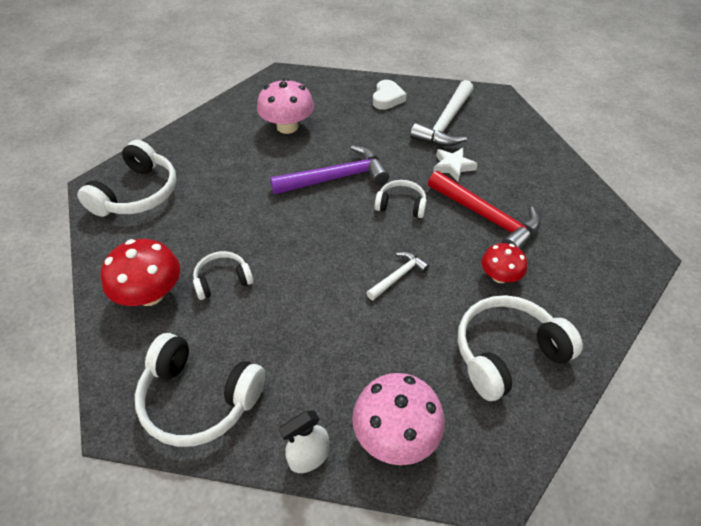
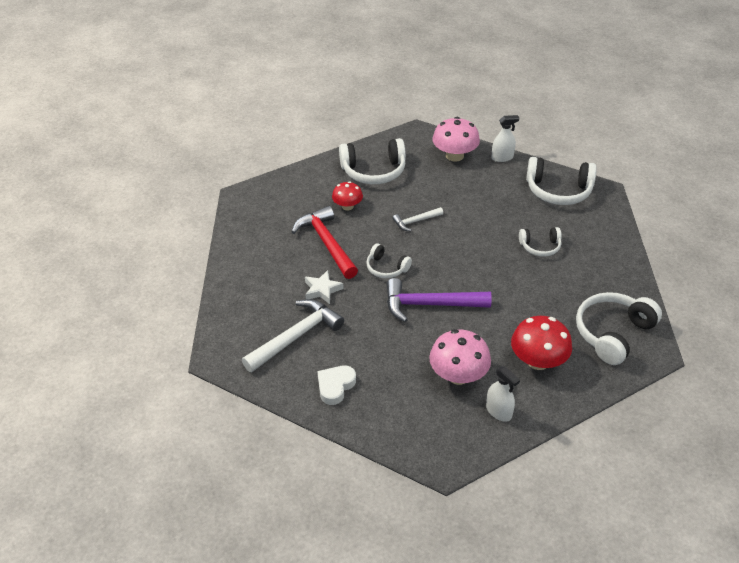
camera: 160 degrees left, 5 degrees down
red mushroom [101,239,180,306] -> red mushroom moved to [511,316,572,370]
white headphones [135,333,266,447] -> white headphones turned 150 degrees clockwise [526,157,597,205]
none -> white spray bottle [486,366,520,422]

